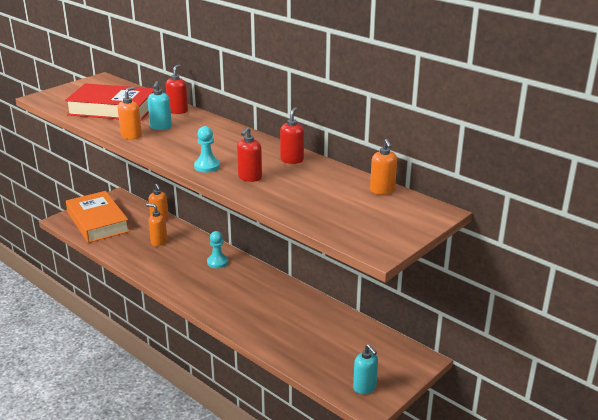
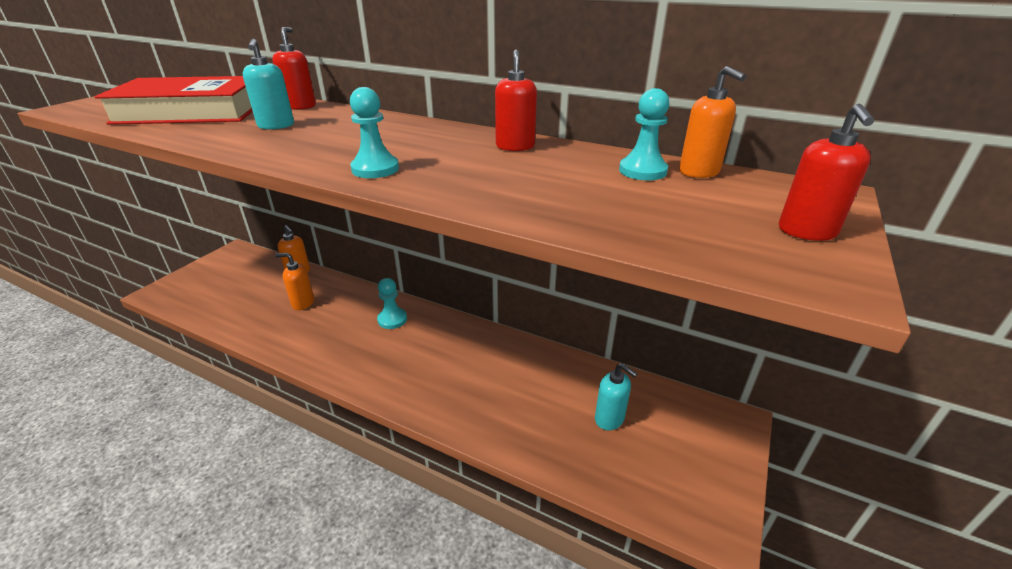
camera: 15 degrees left, 5 degrees up
orange book [66,191,130,243] -> none
orange soap dispenser [118,86,142,139] -> none
red soap dispenser [237,127,262,182] -> red soap dispenser moved to [779,104,874,241]
turquoise soap dispenser [353,344,378,394] -> turquoise soap dispenser moved to [595,363,638,430]
none -> turquoise pawn [619,88,670,180]

